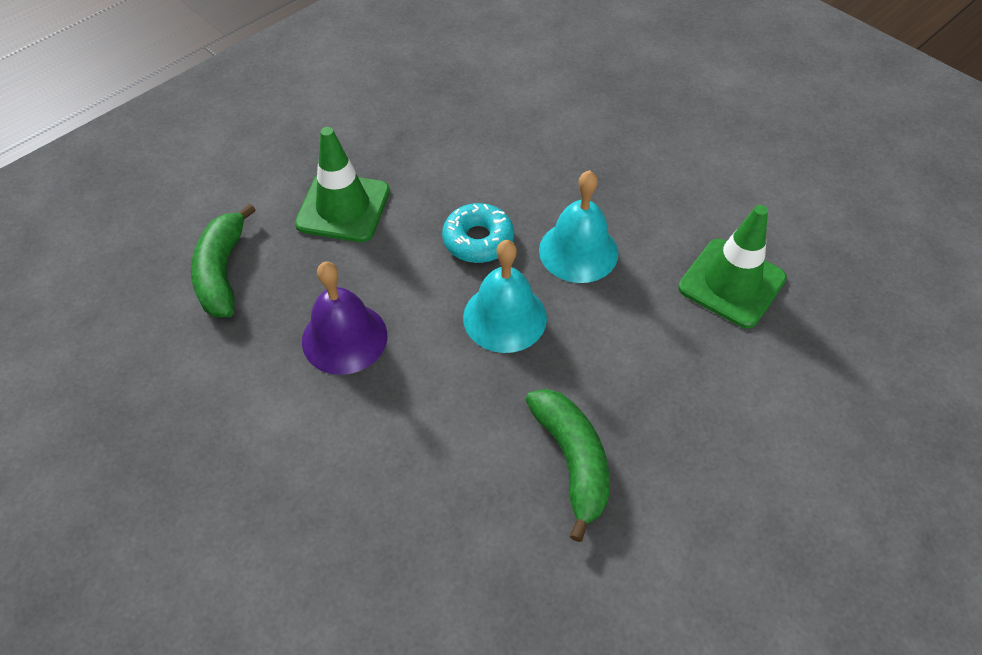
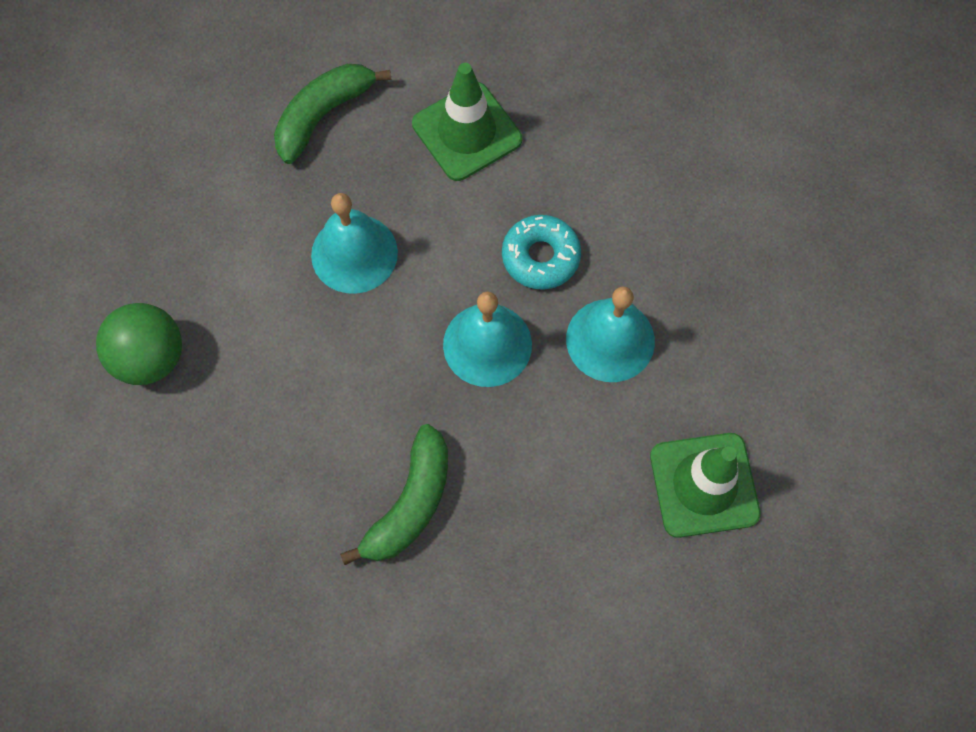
camera: 45 degrees right, 15 degrees up
purple bell [302,262,387,375] -> turquoise bell [311,193,398,294]
none -> green ball [96,303,182,385]

